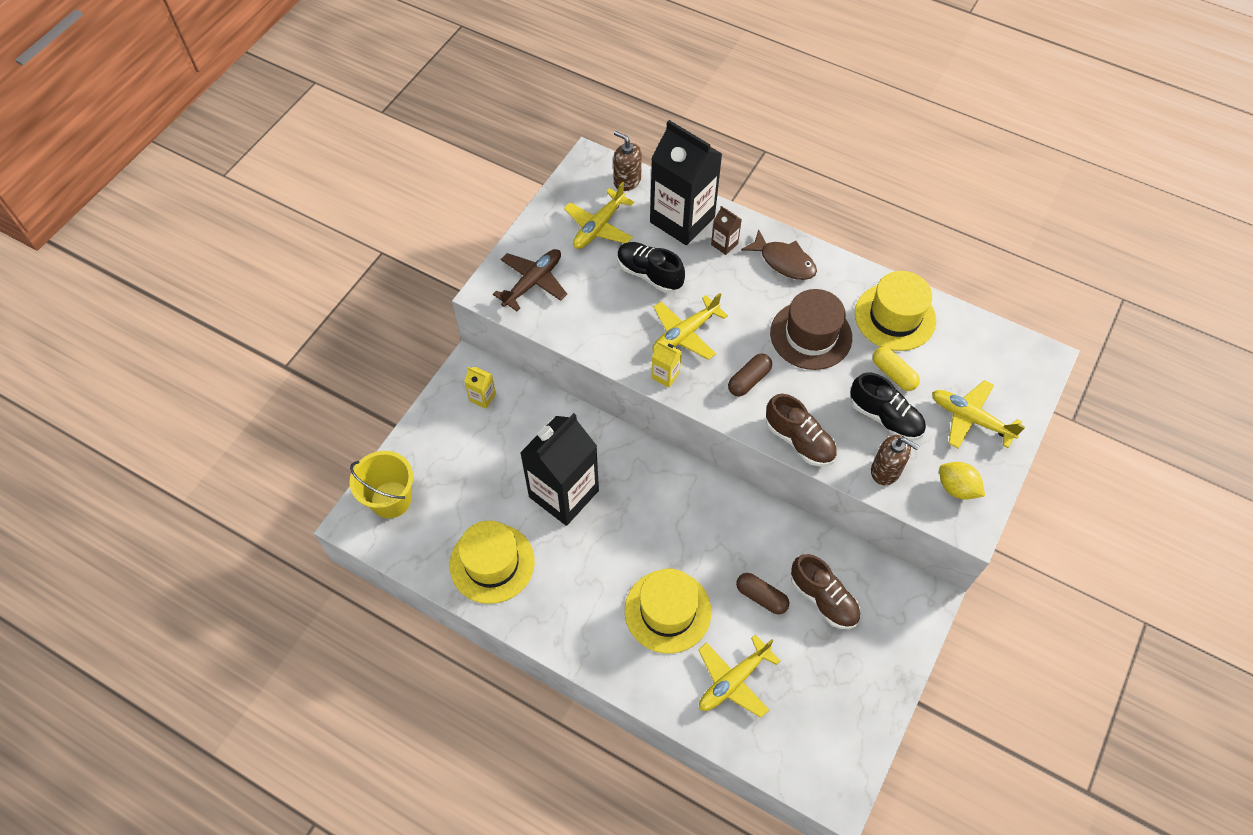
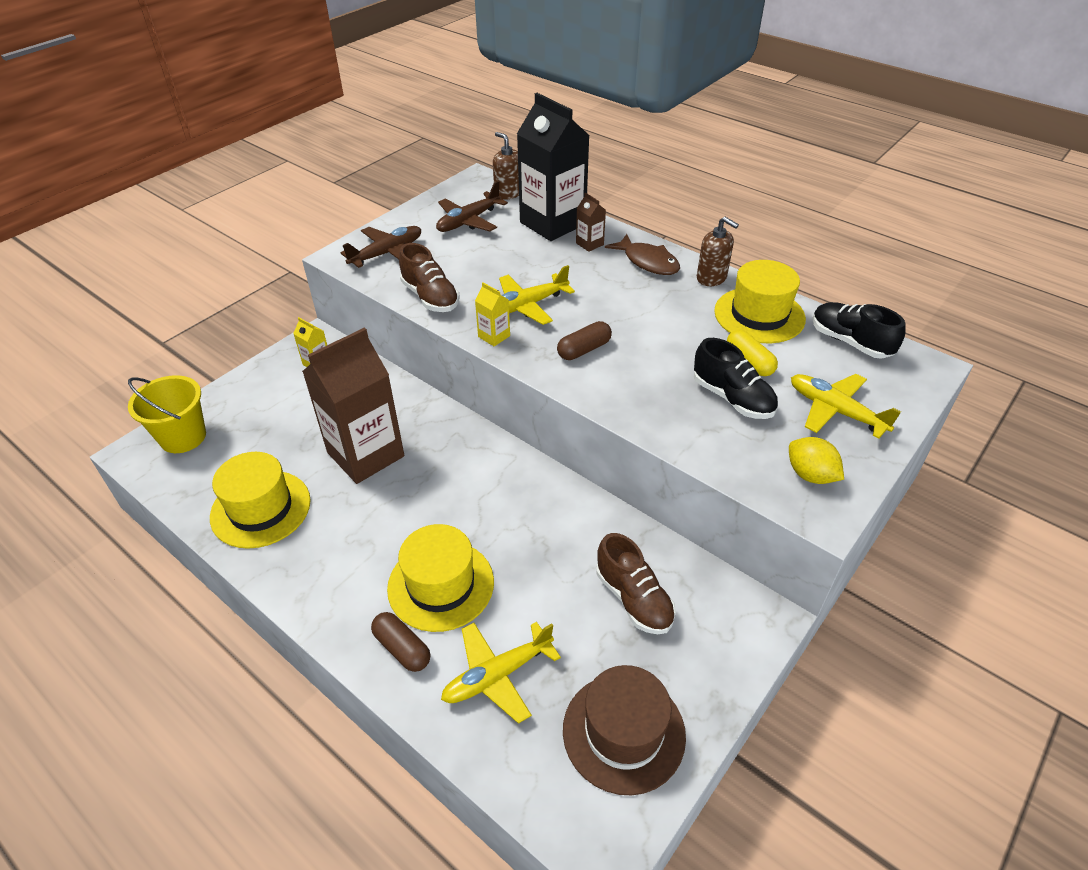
camera: 10 degrees right, 15 degrees down
black carton [520,413,599,526] -> brown carton [302,327,404,484]
yellow plane [564,182,634,249] -> brown plane [436,181,508,232]
black shoe [617,242,685,293] -> black shoe moved to [812,302,906,359]
brown capsule [736,573,789,614] -> brown capsule moved to [371,612,430,672]
brown shoe [766,394,837,466] -> brown shoe moved to [399,243,460,312]
brown hat [770,289,852,370] -> brown hat moved to [563,665,686,795]
brown soap dispenser [871,435,919,485] -> brown soap dispenser moved to [697,217,739,286]

